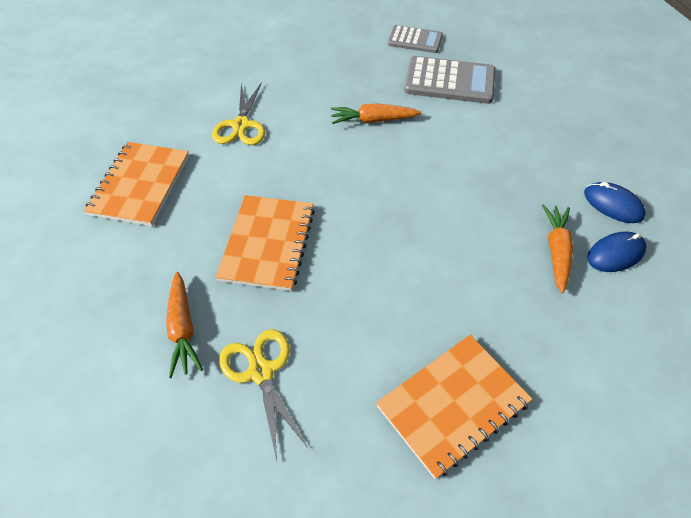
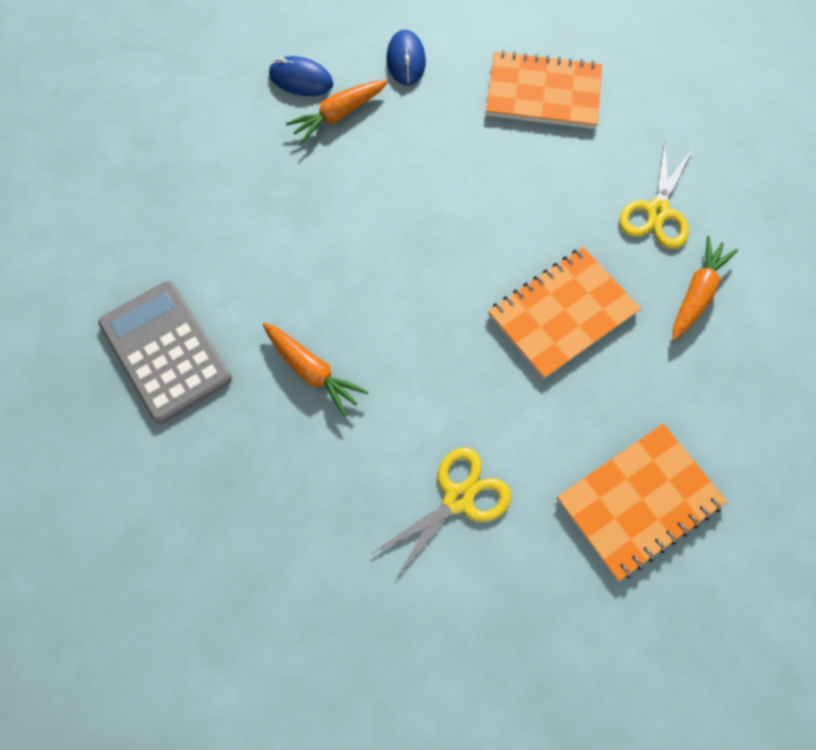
camera: 135 degrees left, 15 degrees up
grey calculator [388,25,443,53] -> none
blue mouse [584,182,646,223] -> blue mouse moved to [387,30,426,86]

